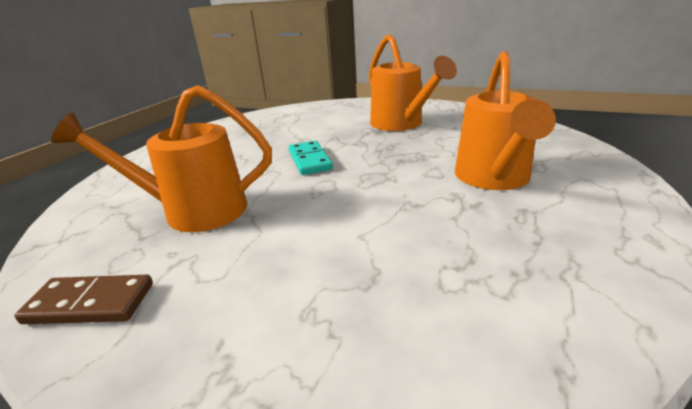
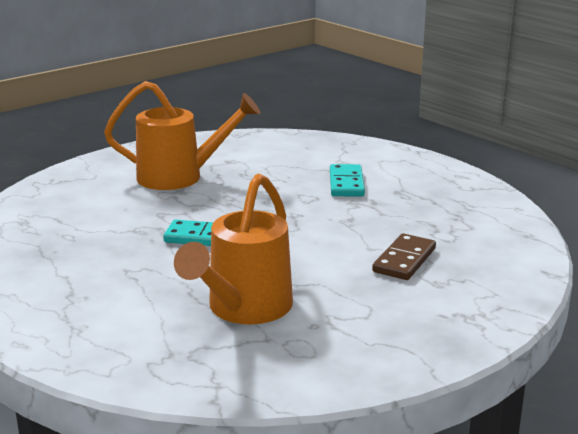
camera: 65 degrees left, 5 degrees down
brown domino [14,275,153,324] -> brown domino moved to [372,233,436,280]
orange watering can [455,51,556,190] -> turquoise domino [330,164,365,197]

